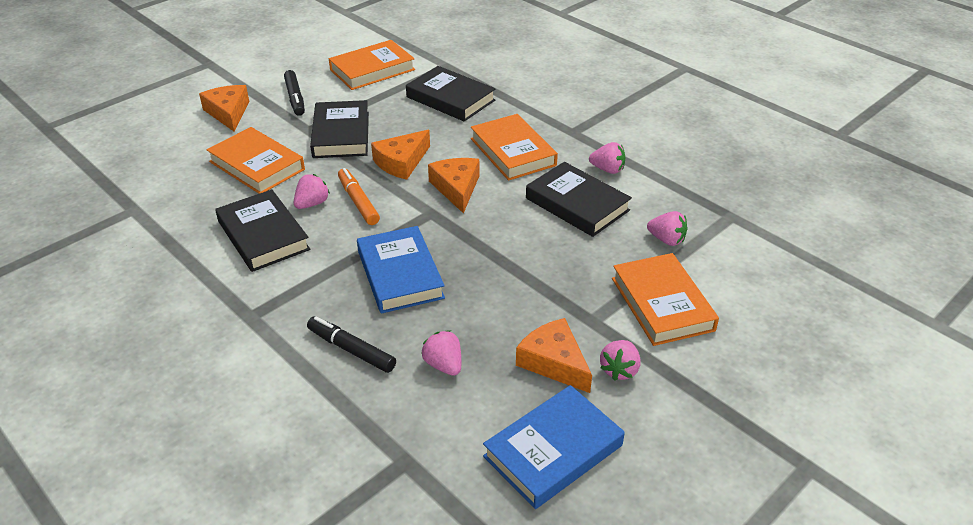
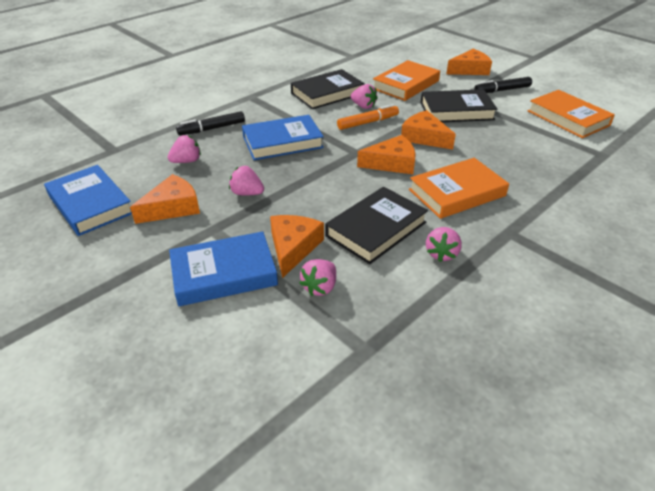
camera: 90 degrees right, 0 degrees up
black marker [307,316,396,373] -> black marker turned 150 degrees counterclockwise [176,111,245,135]
black book [406,66,495,122] -> none
pink strawberry [600,340,641,381] -> pink strawberry moved to [229,166,264,196]
orange book [612,253,719,346] -> blue book [169,231,278,306]
none -> orange cheese [270,215,324,278]

